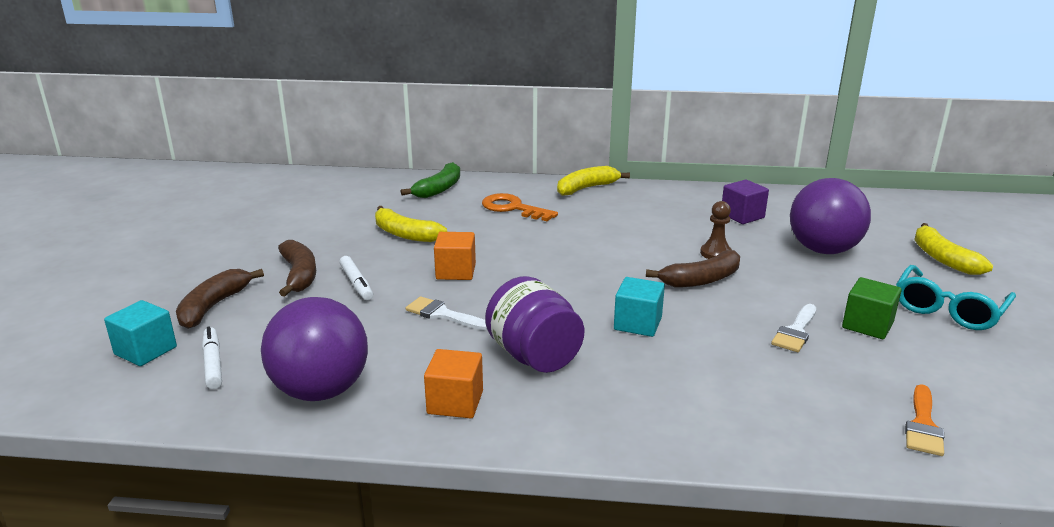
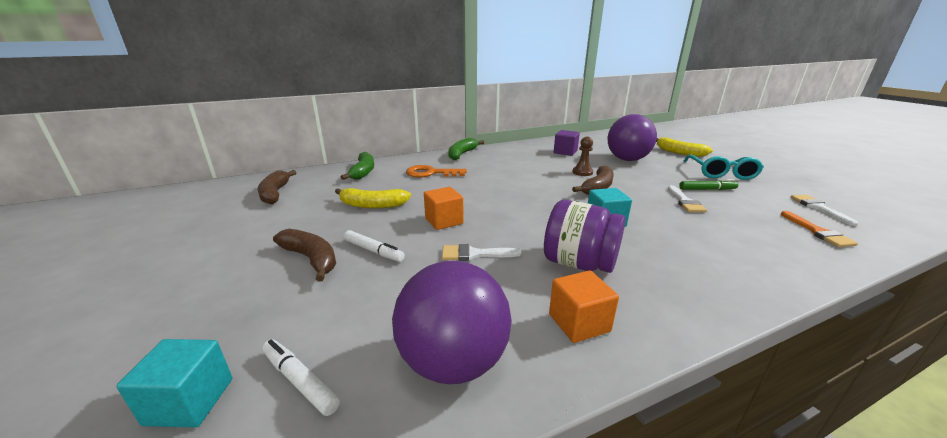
camera: 30 degrees left, 0 degrees up
brown banana [176,269,264,329] -> brown banana moved to [257,170,297,204]
yellow banana [557,166,630,196] -> green banana [448,138,484,160]
green cube [842,277,902,339] -> green marker [679,179,738,190]
none -> white brush [790,195,858,226]

